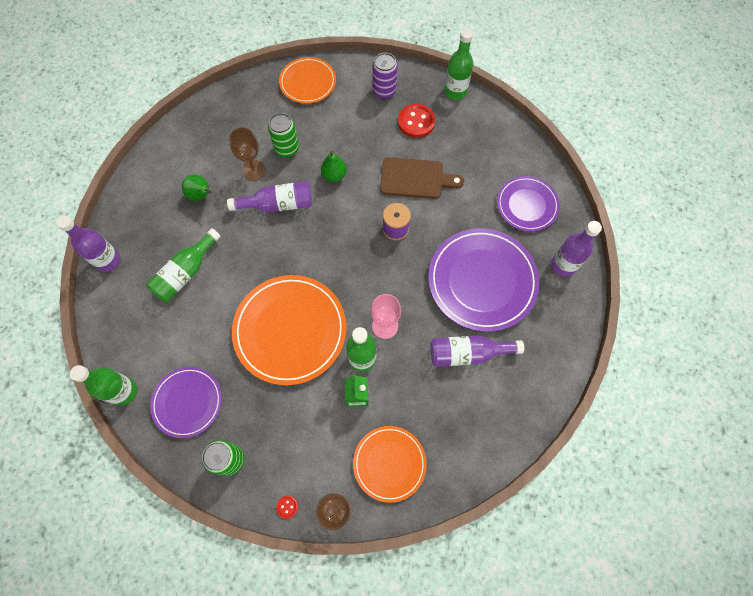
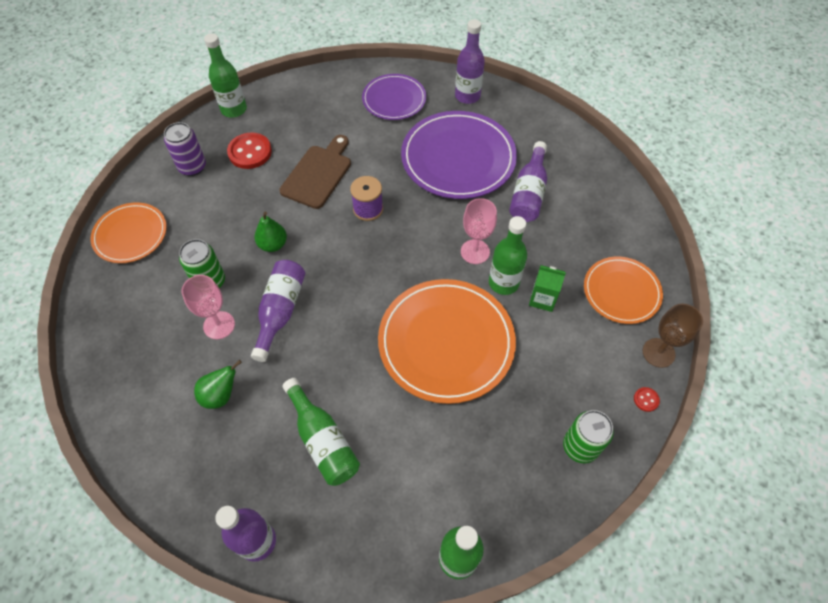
camera: 70 degrees left, 10 degrees down
purple plate [150,367,222,438] -> none
brown goblet [229,127,266,181] -> pink goblet [182,275,235,339]

